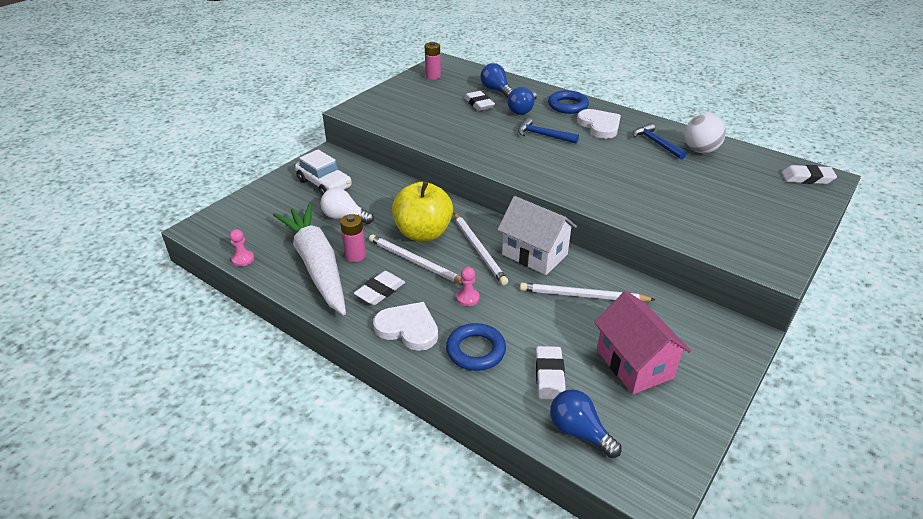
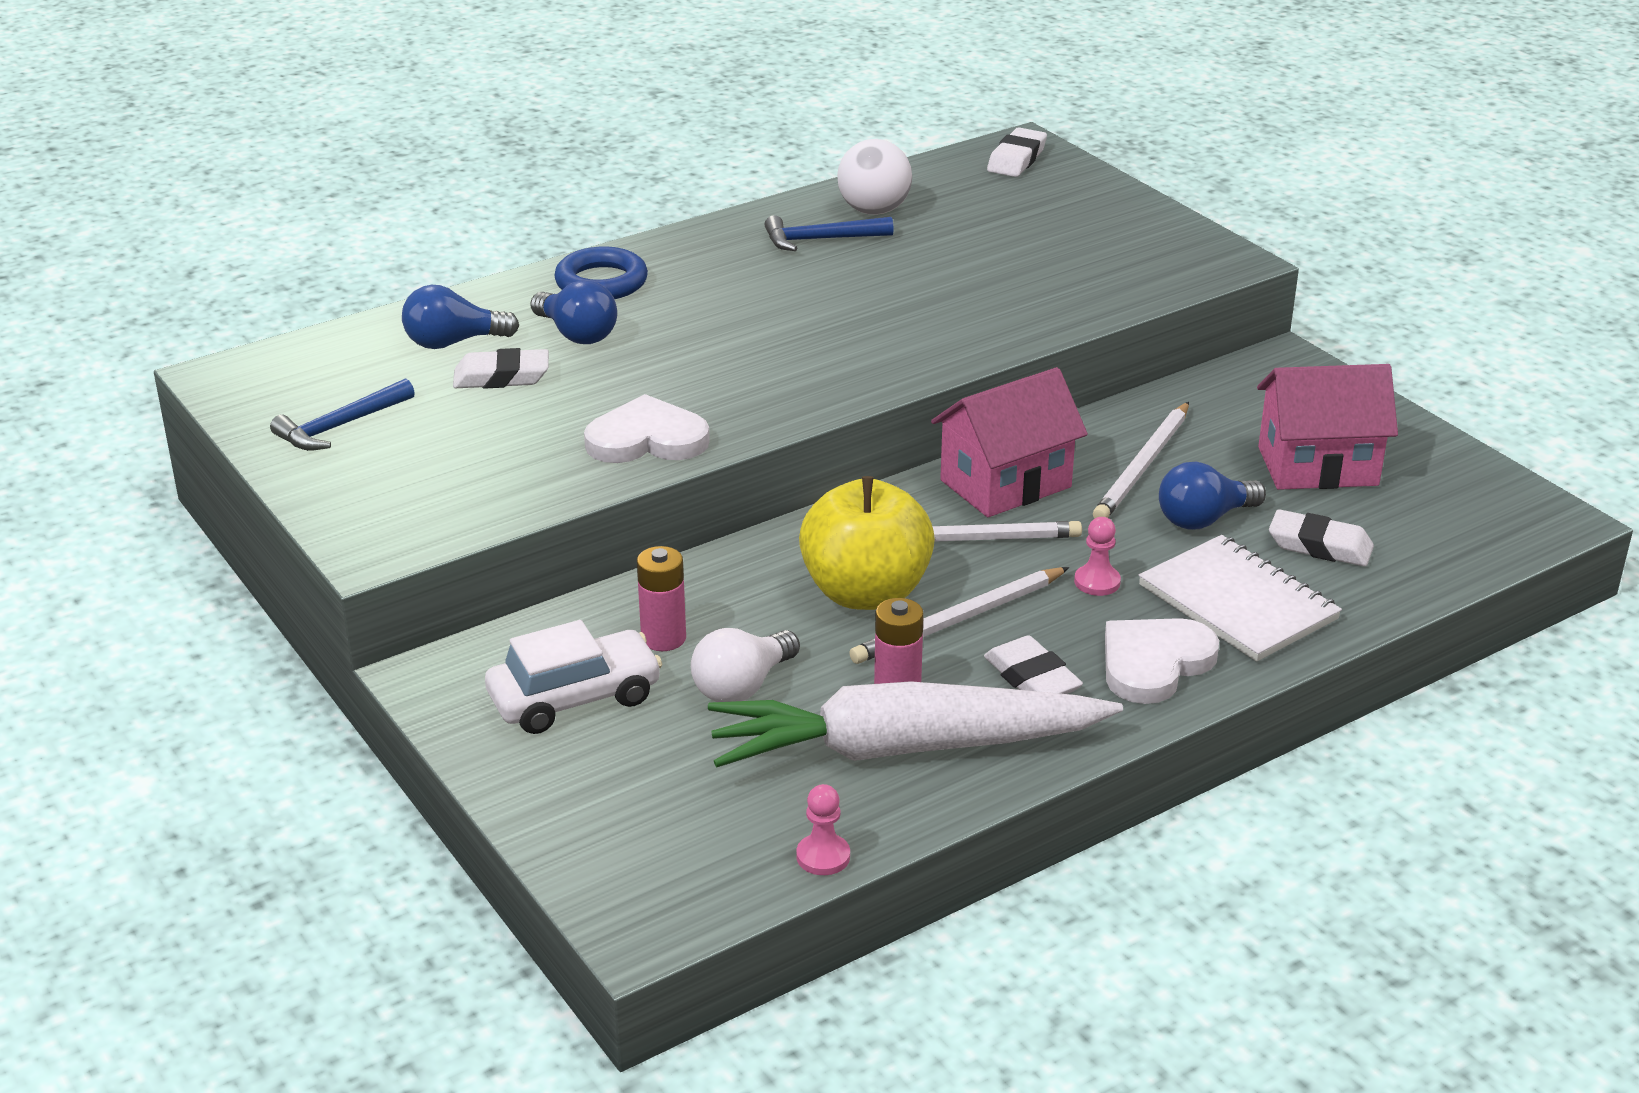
camera: 70 degrees left, 5 degrees down
pink battery [425,42,441,80] -> pink battery moved to [637,546,686,651]
blue ring [446,323,506,371] -> white notebook [1139,535,1342,661]
white house [498,196,577,275] -> pink house [931,367,1088,517]
blue hammer [518,118,579,144] -> blue hammer moved to [270,378,415,451]
blue light bulb [550,389,621,458] -> blue light bulb moved to [1159,462,1266,529]
white heart [577,109,621,139] -> white heart moved to [584,394,710,463]

